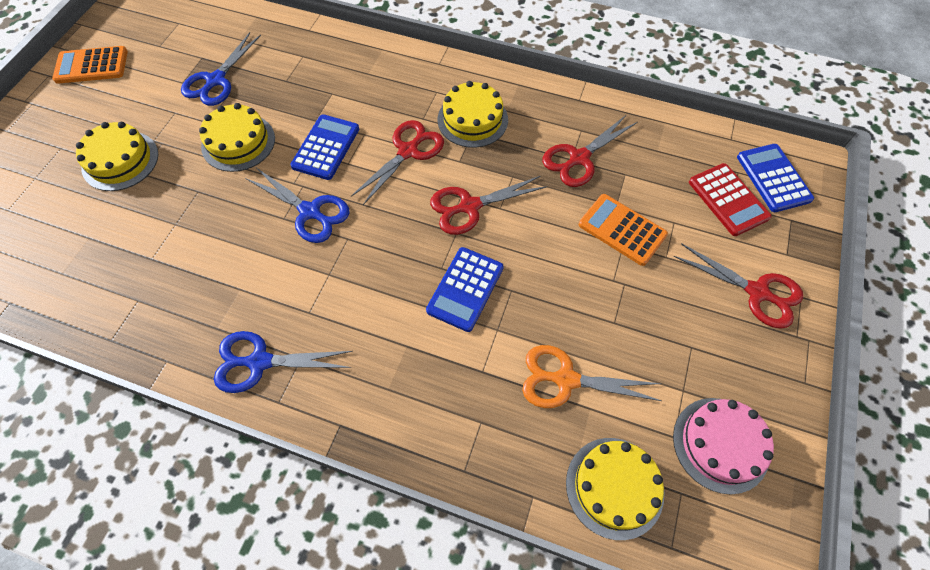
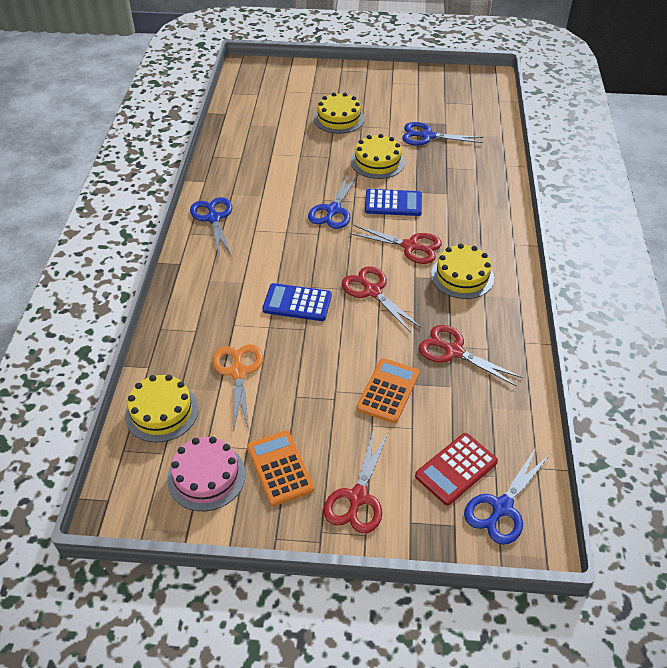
camera: 75 degrees right, 15 degrees down
orange calculator [52,46,128,84] -> orange calculator moved to [247,430,314,506]
blue calculator [737,144,814,212] -> blue scissors [464,448,550,545]

